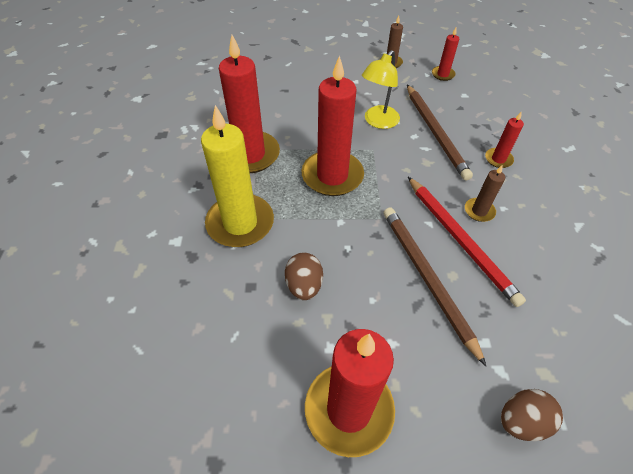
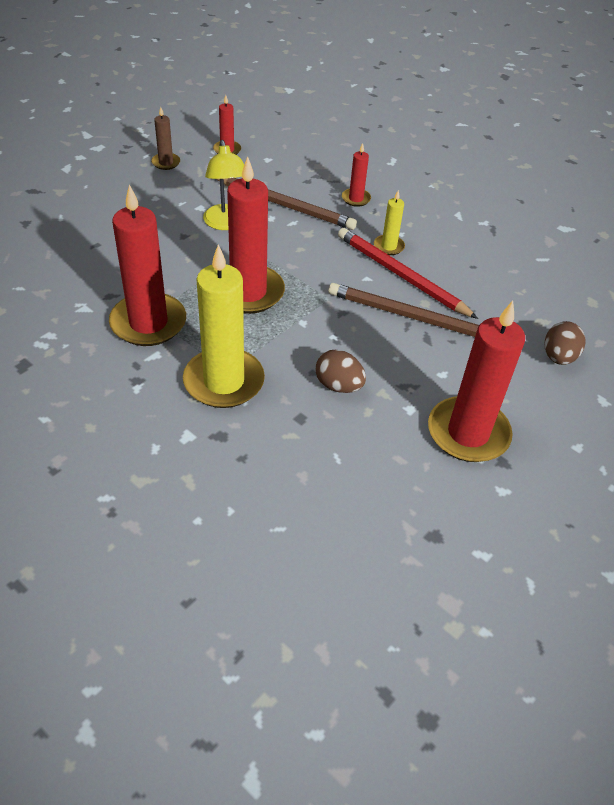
camera: 50 degrees left, 5 degrees down
red pencil [408,177,526,307] -> red pencil turned 150 degrees counterclockwise [338,228,478,319]
brown candle [465,165,505,222] -> yellow candle [374,190,405,255]

